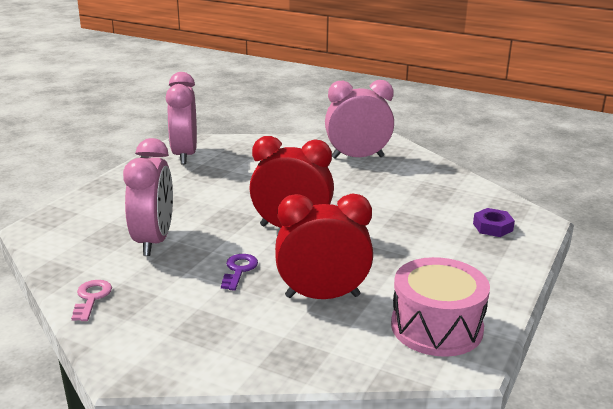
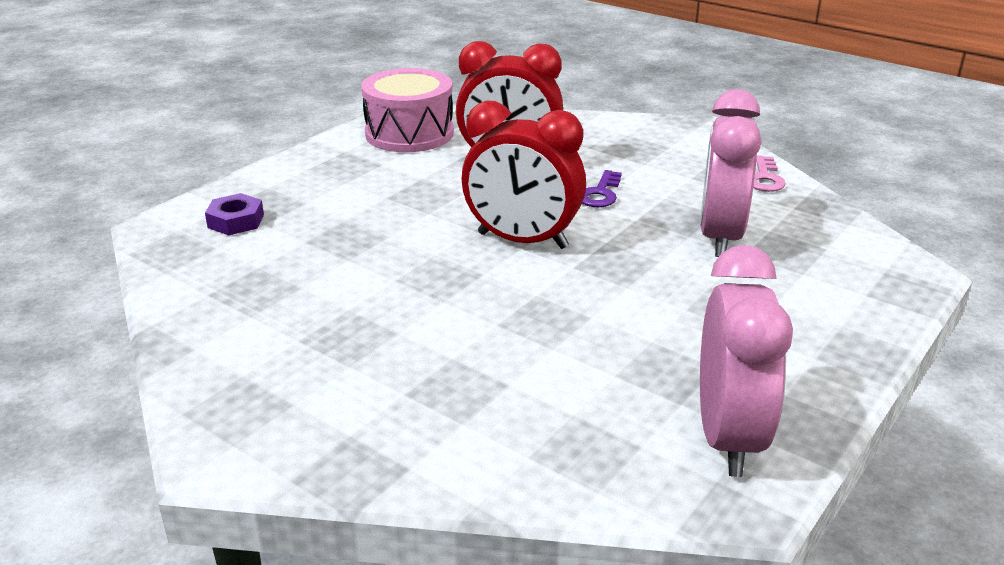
camera: 170 degrees left, 5 degrees up
pink clock [325,80,394,159] -> none

